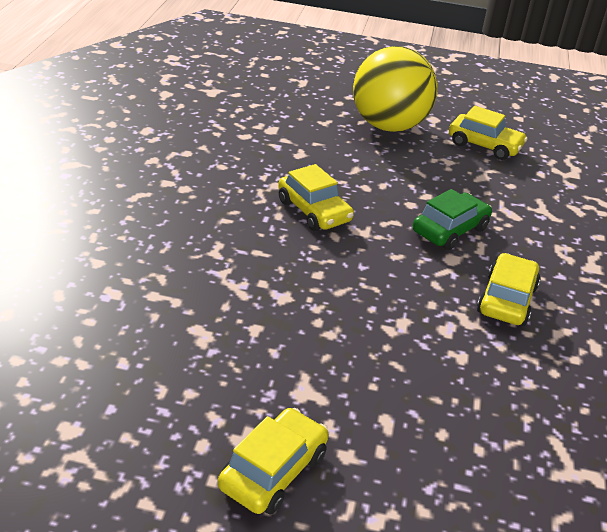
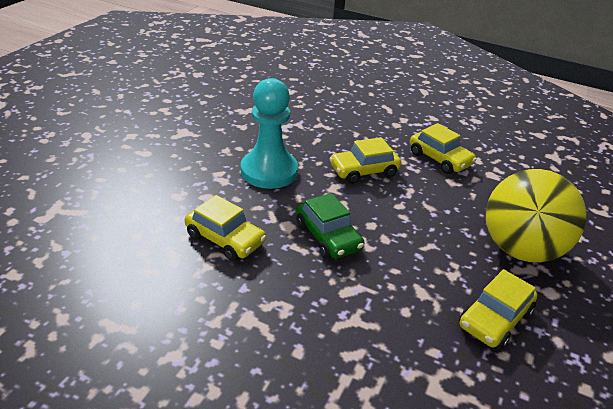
camera: 105 degrees right, 0 degrees up
yellow car [218,408,328,514] -> yellow car moved to [410,123,477,174]
none -> turquoise pawn [241,78,298,189]

